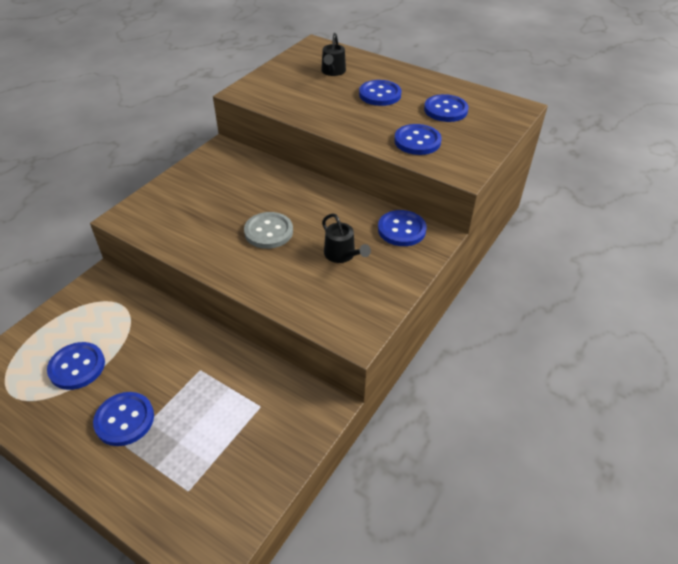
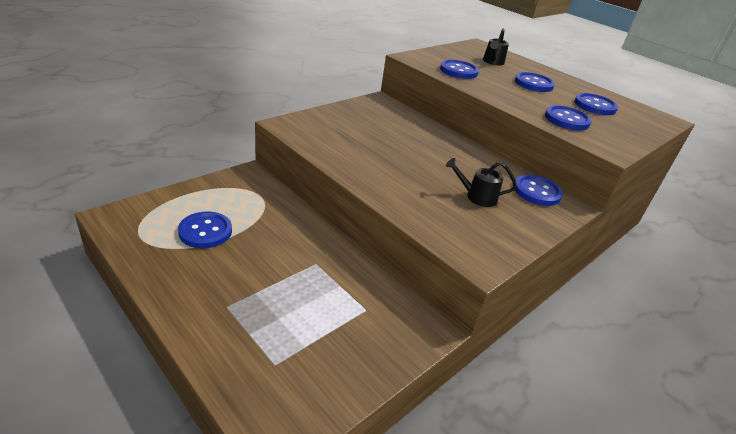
camera: 10 degrees right, 10 degrees down
blue button [93,392,154,446] -> blue button moved to [440,60,479,79]
grey button [244,212,293,249] -> none
black watering can [322,213,371,263] -> black watering can turned 120 degrees clockwise [445,158,517,207]

